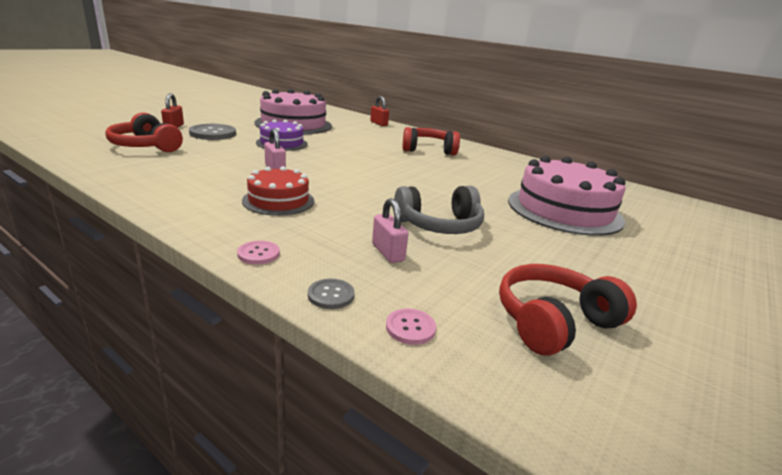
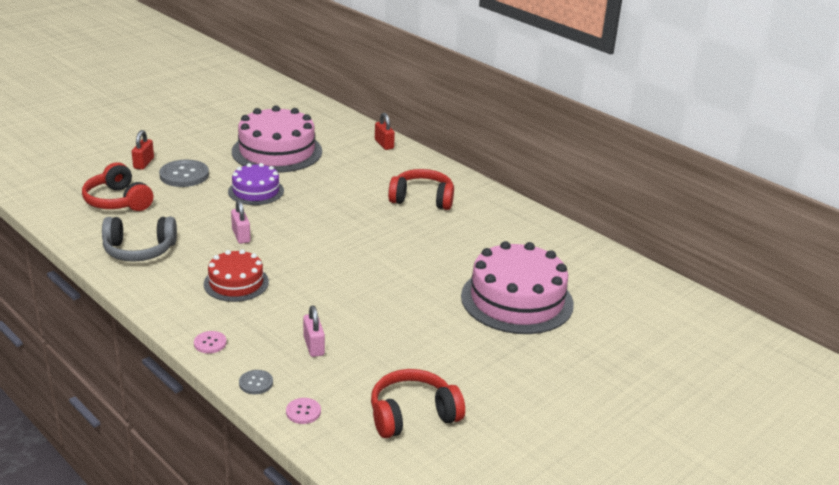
camera: 10 degrees right, 5 degrees up
grey headphones [394,186,484,234] -> grey headphones moved to [102,217,177,262]

